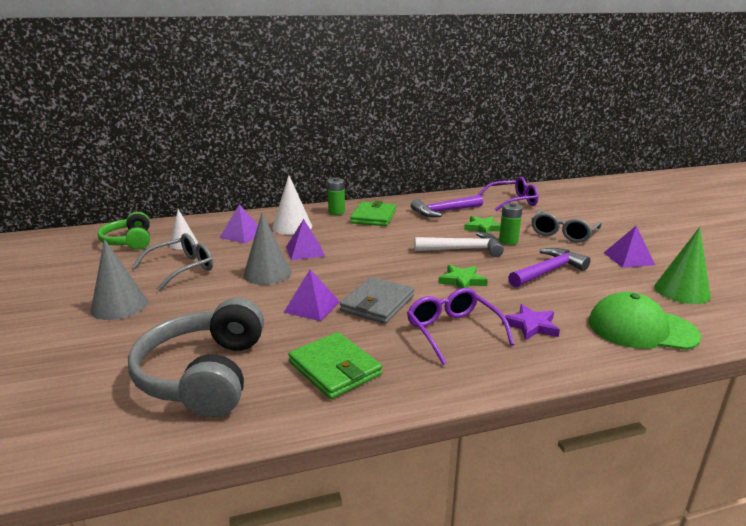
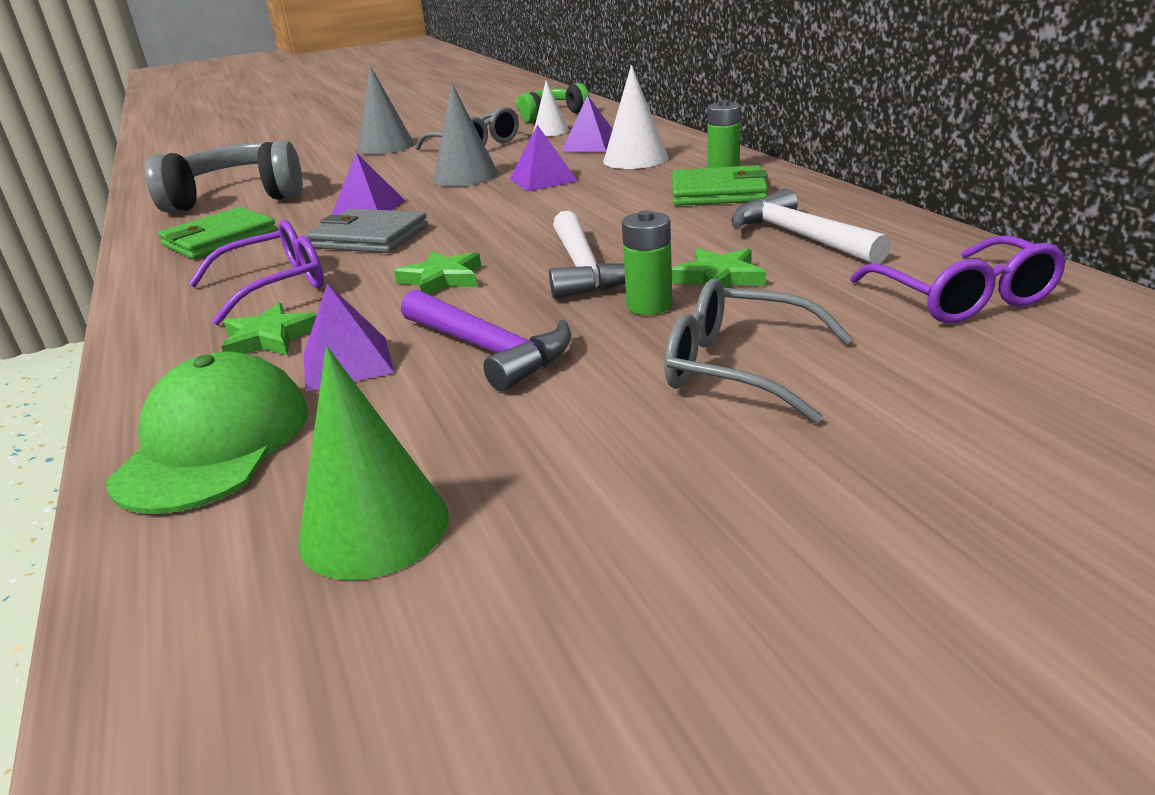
camera: 85 degrees right, 5 degrees up
purple hammer [411,195,483,217] -> white hammer [731,188,891,264]
purple star [502,304,560,340] -> green star [221,303,317,355]
purple pyramid [604,226,655,268] -> purple pyramid moved to [304,283,394,392]

